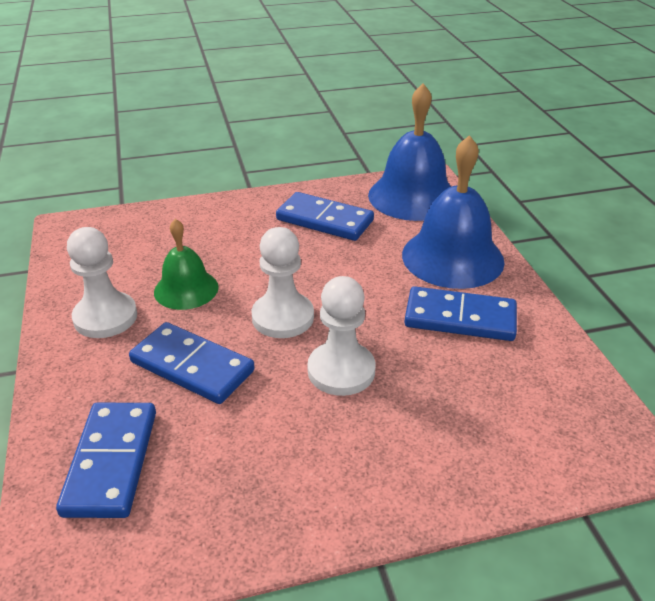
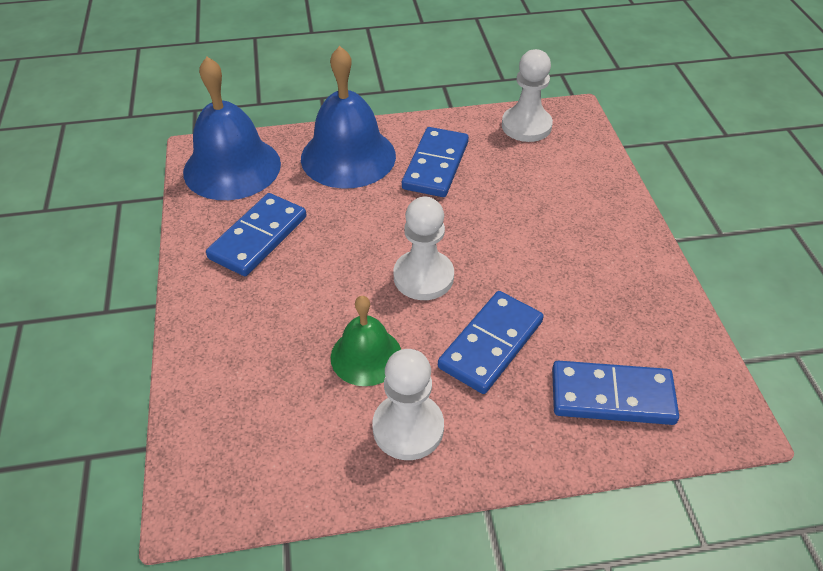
camera: 85 degrees left, 10 degrees up
white pawn [307,276,376,396] -> white pawn moved to [502,49,553,142]

